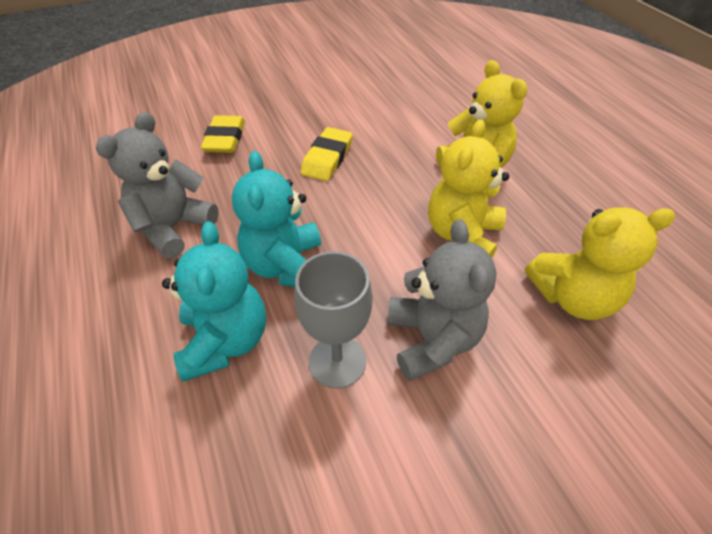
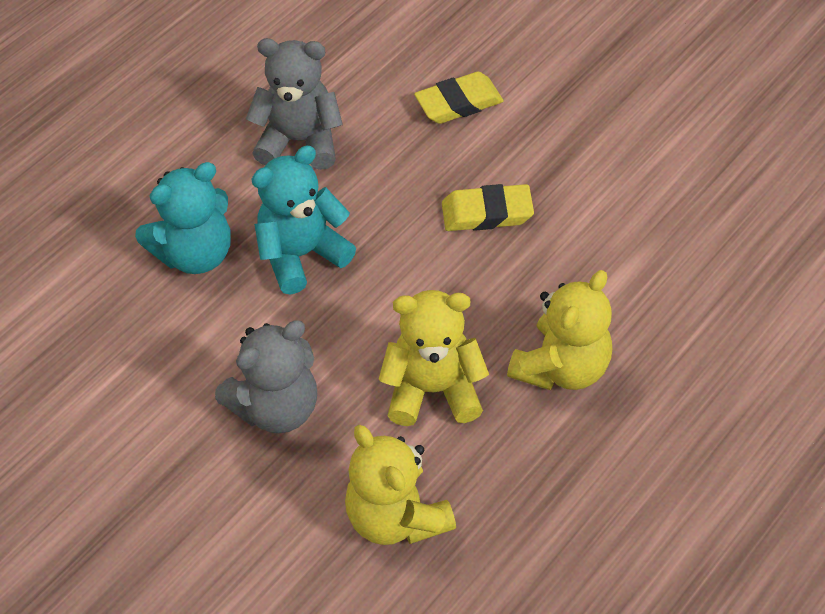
camera: 65 degrees right, 5 degrees up
grey goblet [294,251,373,389] -> none

